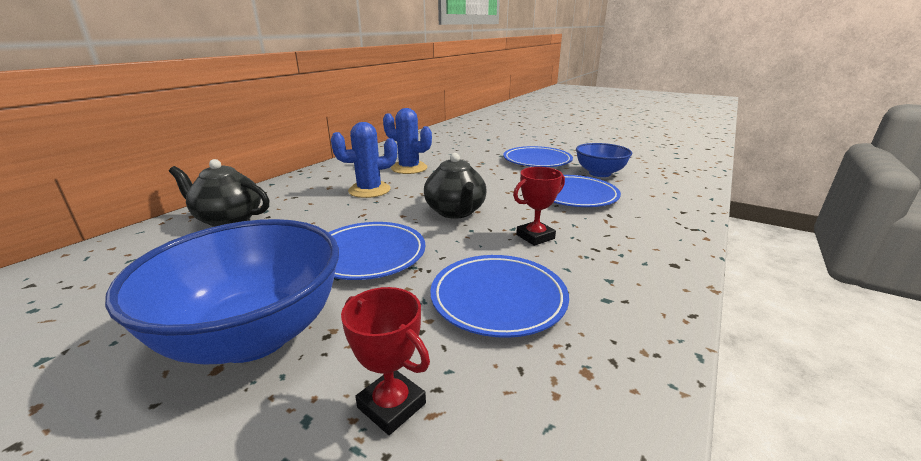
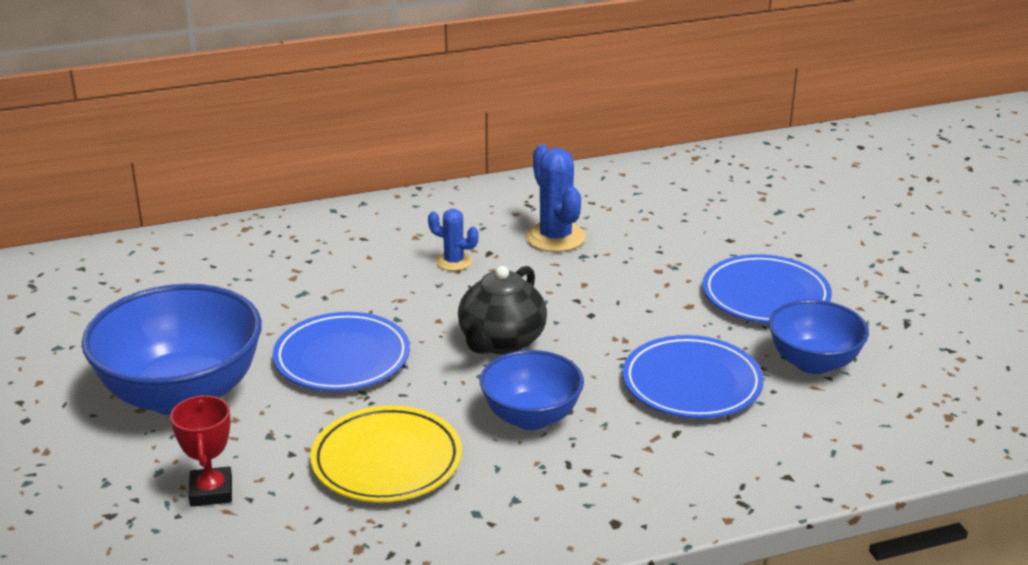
camera: 40 degrees right, 5 degrees up
black teapot [169,159,269,227] -> none
blue cactus [331,122,397,198] -> blue cactus [428,209,479,271], size x0.59
blue plate [430,255,569,338] -> yellow plate [310,406,462,502]
red trophy [513,167,565,246] -> blue bowl [480,350,584,430]

